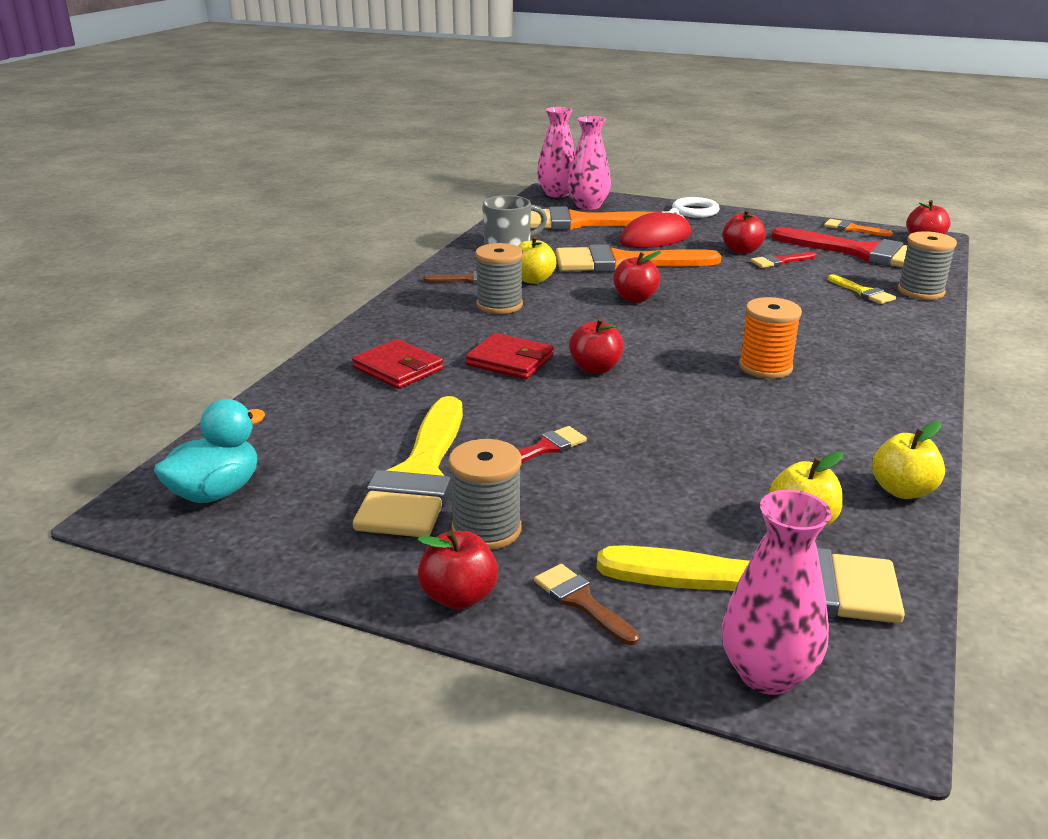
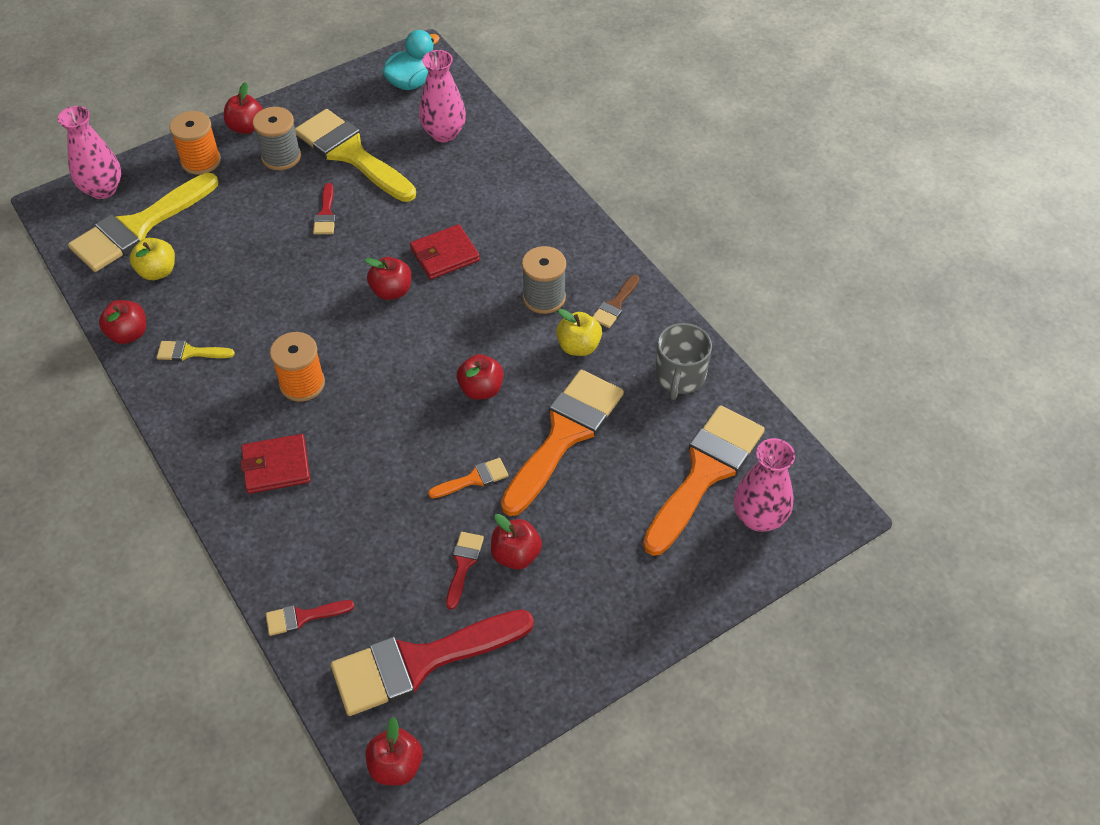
camera: 125 degrees right, 25 degrees up
turquoise duck [154,399,266,503] -> turquoise duck turned 120 degrees counterclockwise [382,30,440,90]
red wallet [352,339,443,389] -> red wallet moved to [240,434,310,494]
brown brush [534,564,639,645] -> orange spool [169,111,221,175]
pink vase [537,107,576,197] -> pink vase moved to [419,50,466,142]
red mouse [620,208,691,248] -> none
white ring [672,197,720,218] -> none
orange brush [824,219,893,236] -> orange brush moved to [428,458,509,498]
yellow brush [828,274,896,304] -> yellow brush moved to [157,340,235,361]
yellow apple [872,421,945,499] -> red apple [99,300,146,344]
grey spool [898,231,957,300] -> red brush [266,600,354,636]

